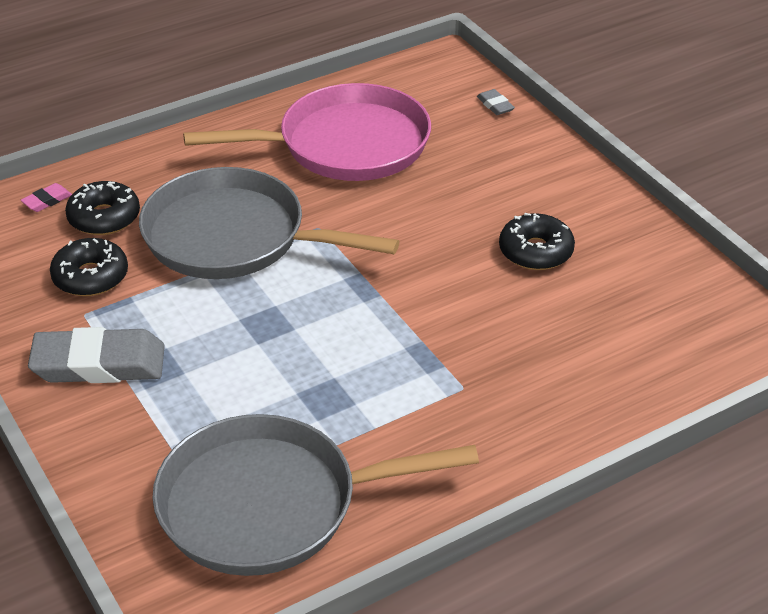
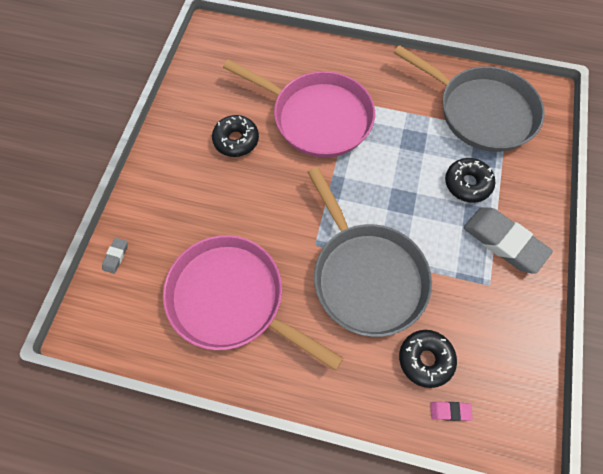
camera: 135 degrees left, 25 degrees up
black donut [50,238,128,296] -> black donut moved to [445,158,495,203]
none -> pink pan [223,60,375,158]

